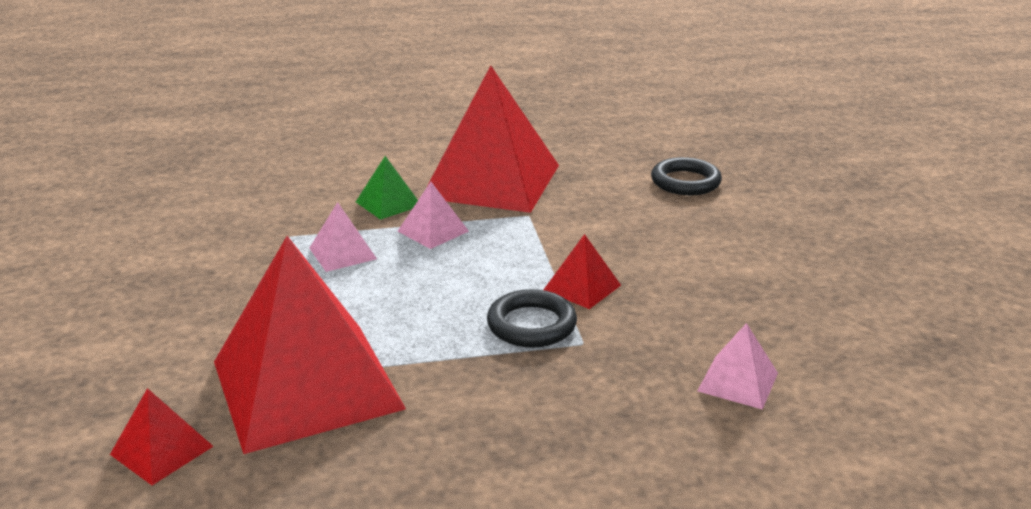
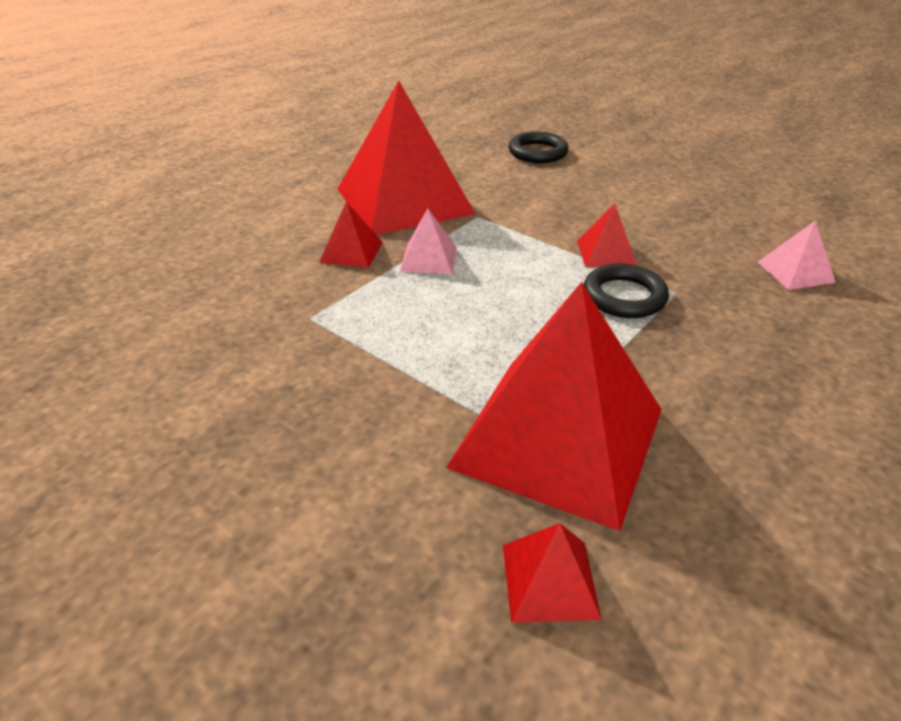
camera: 40 degrees left, 10 degrees up
pink pyramid [309,202,377,272] -> none
green pyramid [356,156,418,220] -> red pyramid [319,202,383,268]

